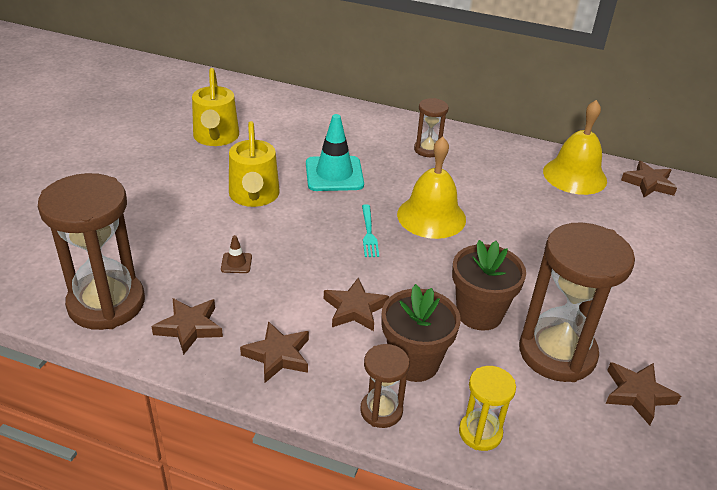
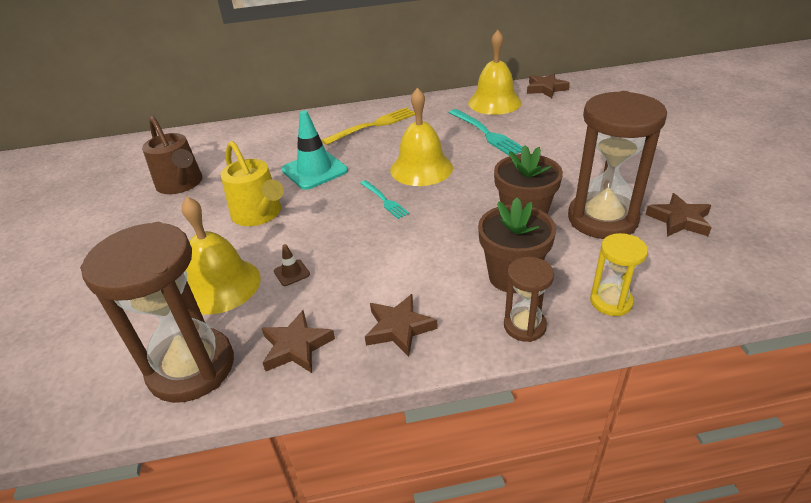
camera: 25 degrees left, 0 degrees up
yellow watering can [192,68,239,146] -> brown watering can [142,116,202,194]
brown star [324,278,389,331] -> none
brown hourglass [414,98,449,157] -> yellow fork [322,107,415,145]
none -> yellow bell [182,197,261,314]
none -> turquoise fork [448,109,523,156]

